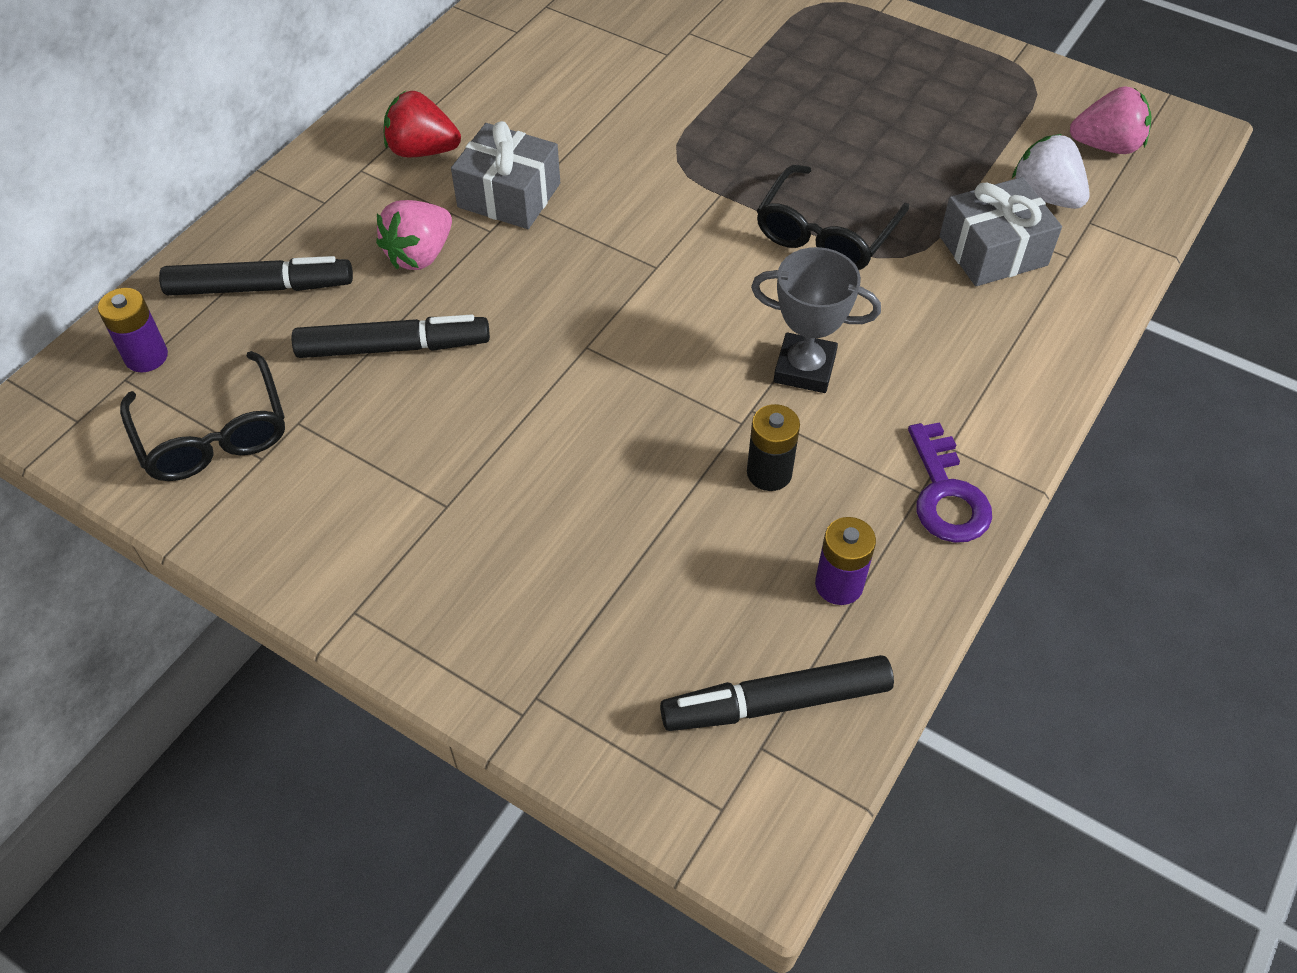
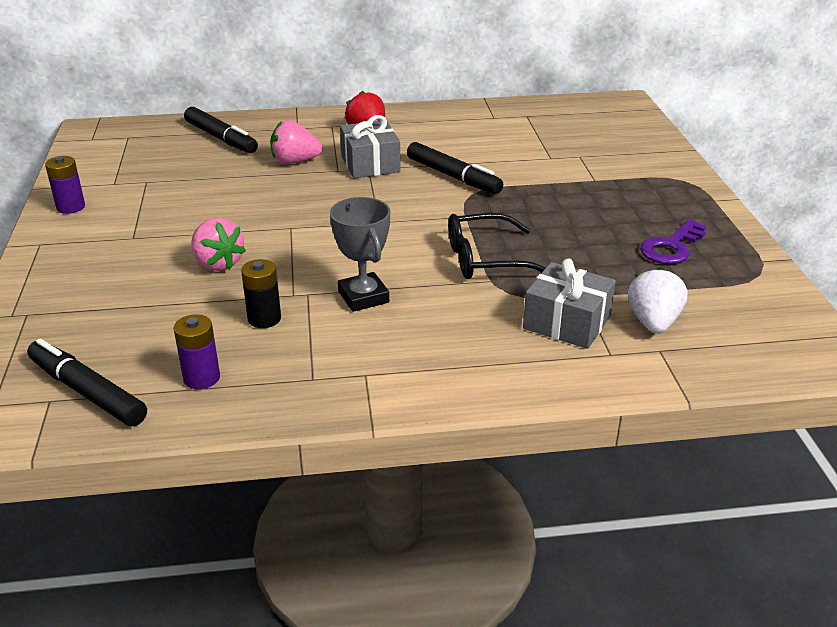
camera: 50 degrees right, 20 degrees down
purple battery [98,288,168,372] -> purple battery moved to [45,156,85,214]
black glasses [120,351,285,481] -> none
black marker [291,315,490,358] -> black marker moved to [407,142,503,194]
purple key [908,422,992,543] -> purple key moved to [640,219,706,264]
pink strawberry [1070,86,1152,154] -> pink strawberry moved to [191,217,246,271]

